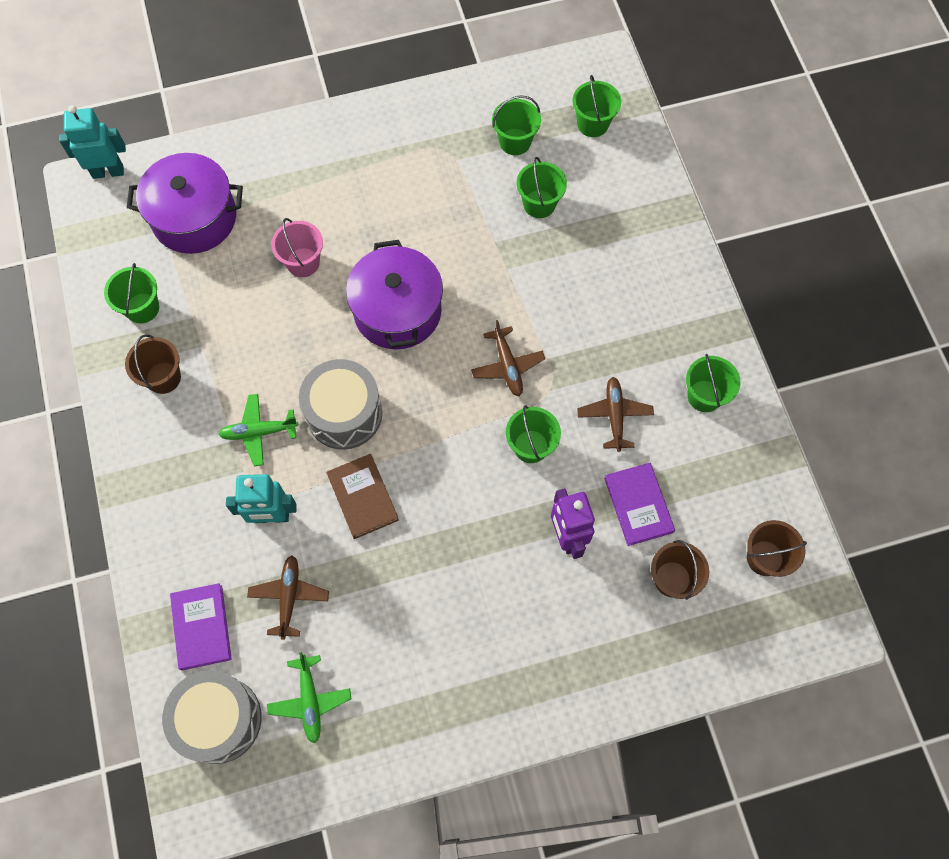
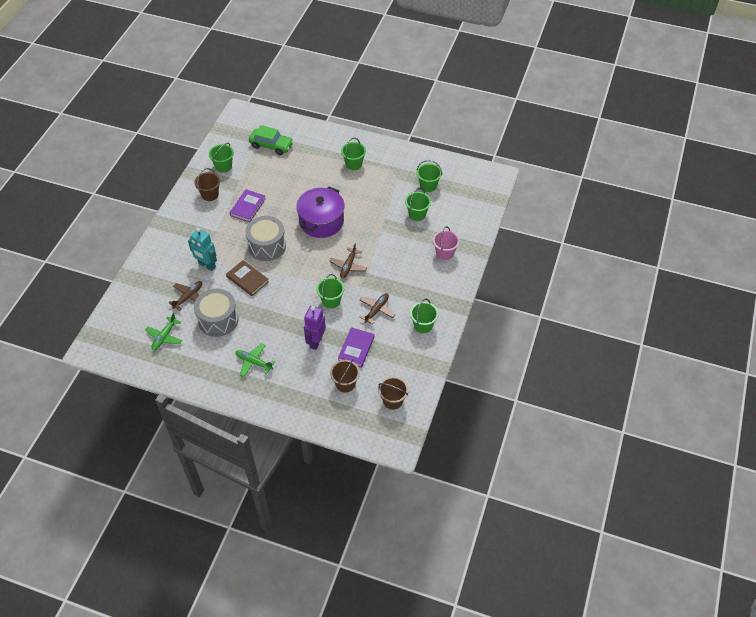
camera: 35 degrees right, 15 degrees down
turquoise robot [59,105,126,179] -> none
purple pot [127,153,243,254] -> green car [249,125,293,155]
grey drum [162,670,262,764] -> grey drum moved to [194,289,239,337]
purple book [170,583,232,670] -> purple book moved to [229,189,266,222]
green plane [218,394,298,466] -> green plane moved to [236,343,275,377]
pink bucket [271,218,323,277] -> pink bucket moved to [433,226,460,260]
brown book [327,454,399,539] -> brown book turned 60 degrees counterclockwise [226,260,269,296]
green bucket [572,75,621,137] -> green bucket moved to [341,138,366,170]

